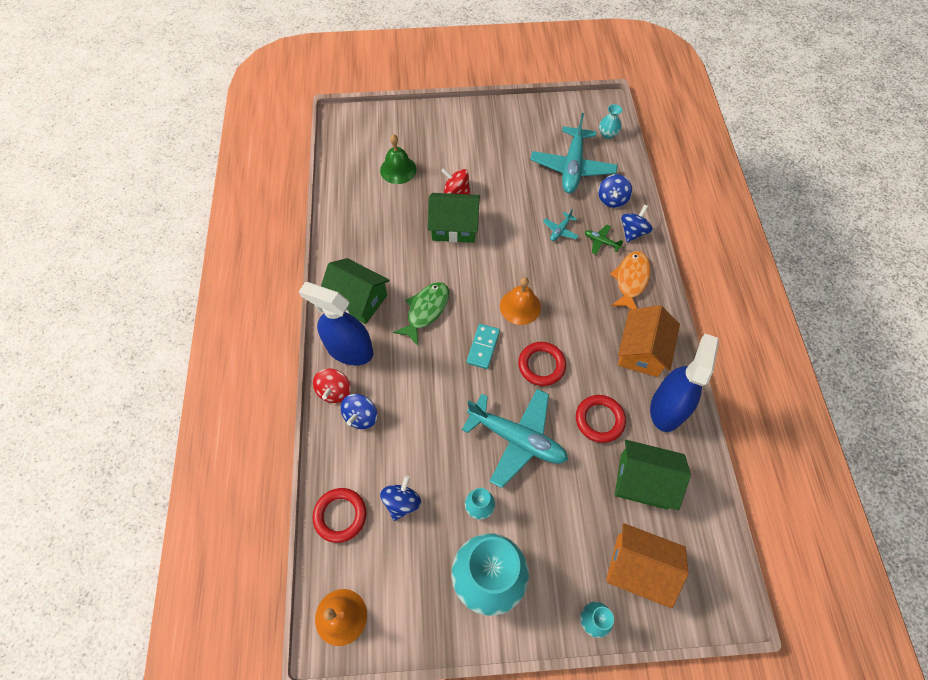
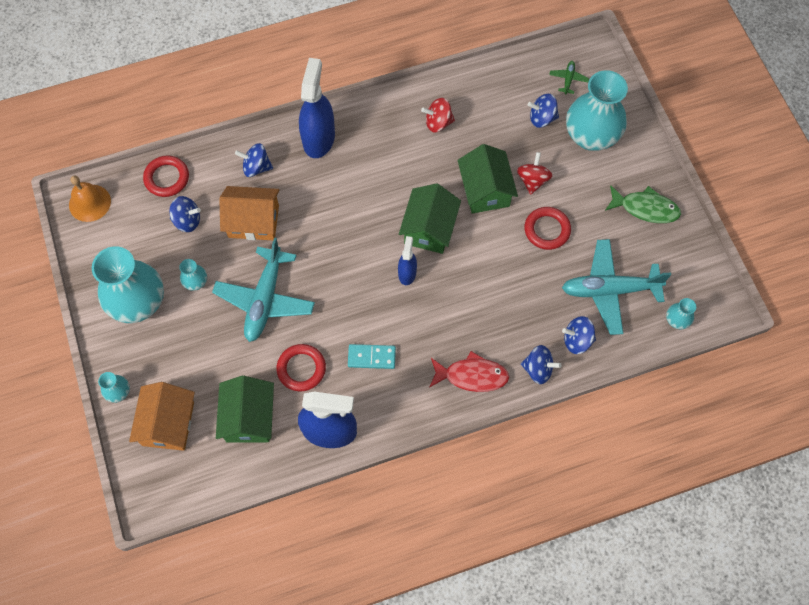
camera: 75 degrees right, 5 degrees up
red spinning top [313,368,351,403] -> red spinning top moved to [421,98,455,132]
green house [321,258,390,324] -> green house moved to [399,183,461,254]
green bell [380,134,417,184] -> blue spinning top [528,94,559,128]
green fish [393,282,449,346] -> green fish moved to [605,185,681,223]
turquoise domino [467,324,500,369] -> turquoise domino moved to [348,344,396,369]
orange bell [500,277,541,325] -> blue spray bottle [398,236,417,285]
red ring [518,342,566,386] -> red ring moved to [524,207,571,250]
turquoise plane [543,209,578,241] -> none
green plane [585,225,623,254] -> green plane moved to [549,61,589,94]
orange fish [610,251,651,309] -> red fish [429,351,509,392]
orange house [618,305,680,377] -> orange house moved to [219,186,279,240]
none -> turquoise vase [566,70,628,151]

